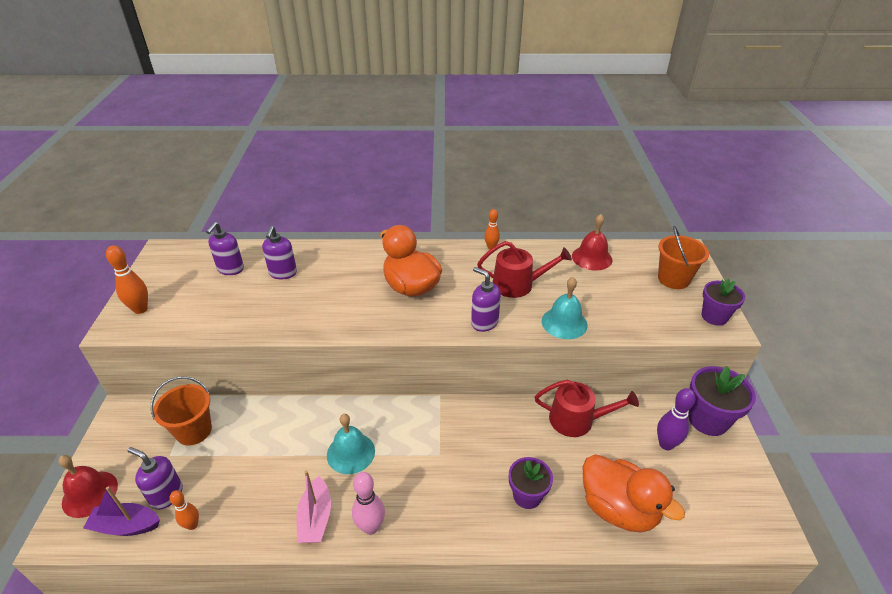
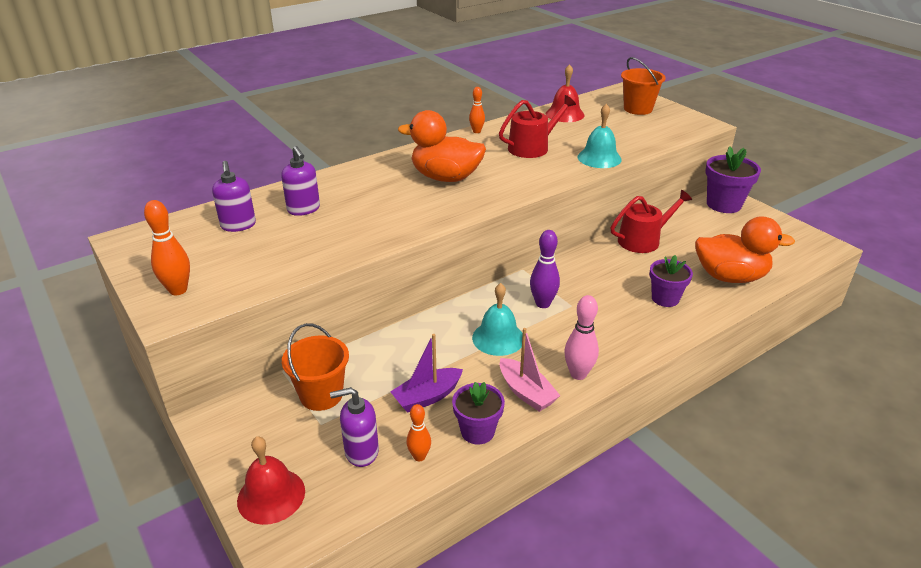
camera: 35 degrees left, 5 degrees down
purple boat [83,487,160,536] -> purple boat moved to [390,334,463,413]
purple soap dispenser [471,267,501,332] -> none
purple bowling pin [657,388,695,450] -> purple bowling pin moved to [530,230,560,308]
purple flower pot [702,279,745,326] -> purple flower pot moved to [452,382,505,445]

